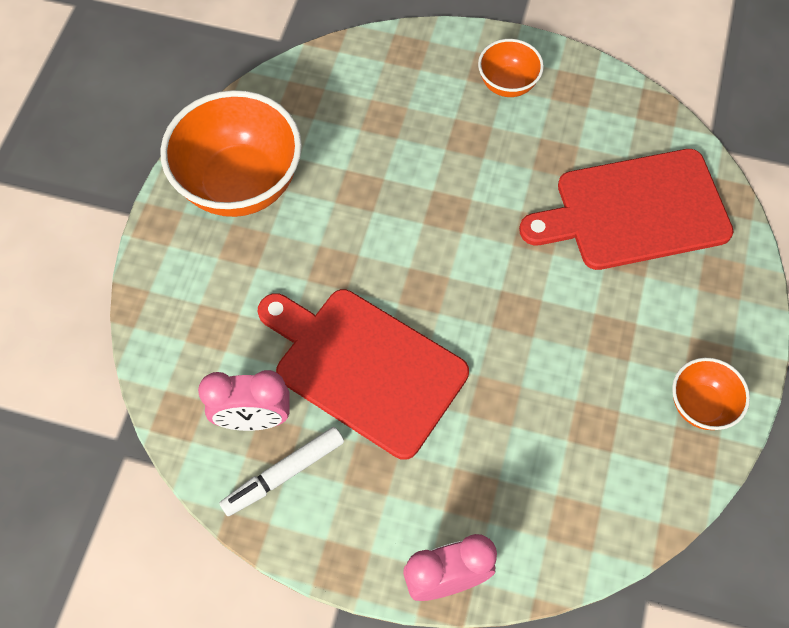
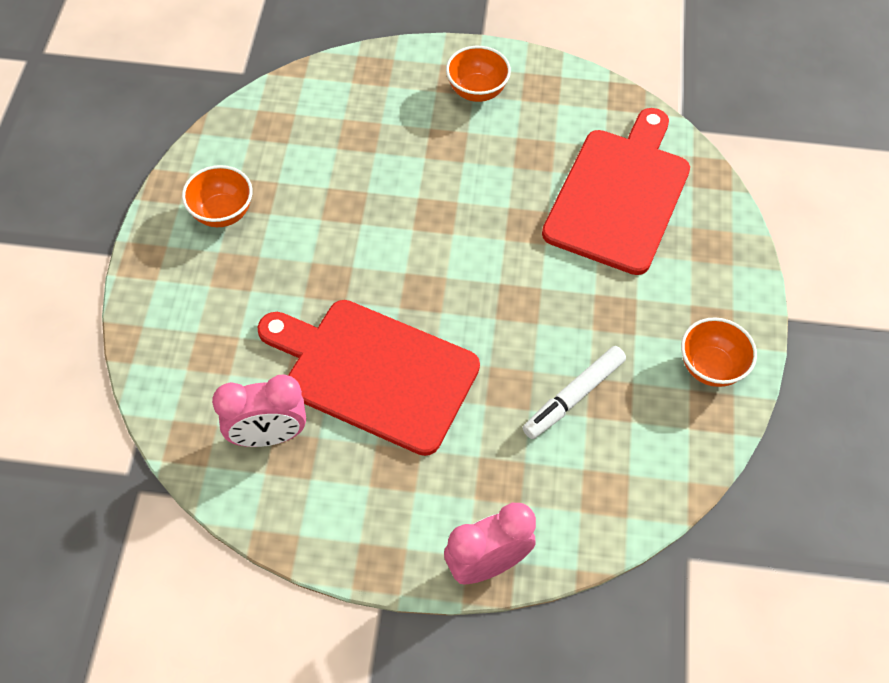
camera: 10 degrees left, 5 degrees down
orange bowl [160,90,302,217] -> orange bowl [182,165,253,227], size x0.51
white marker [220,427,344,516] -> white marker moved to [523,346,626,439]
red cutting board [519,149,734,270] -> red cutting board turned 135 degrees clockwise [542,108,690,275]

